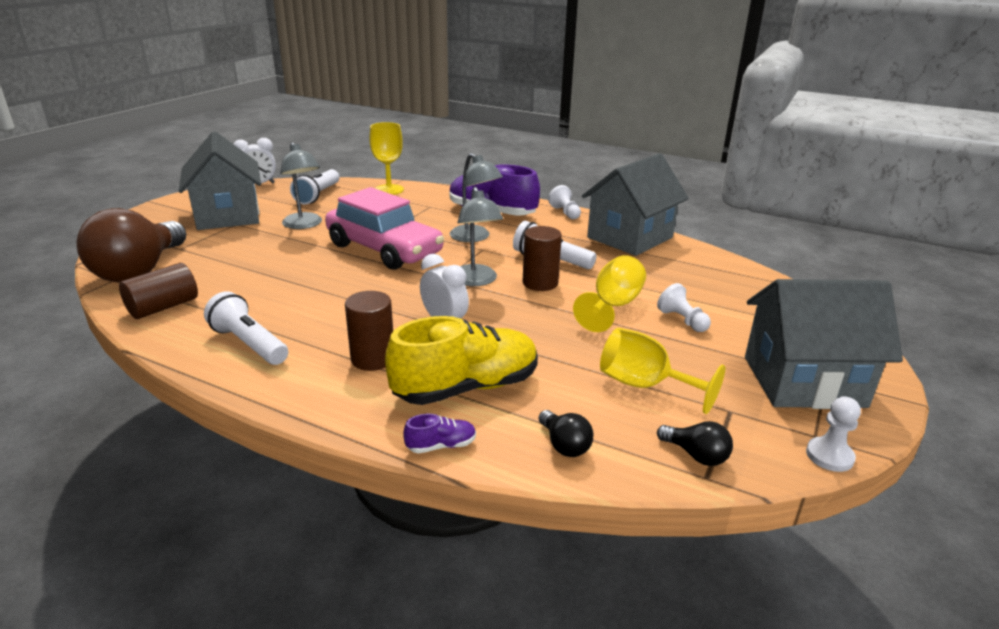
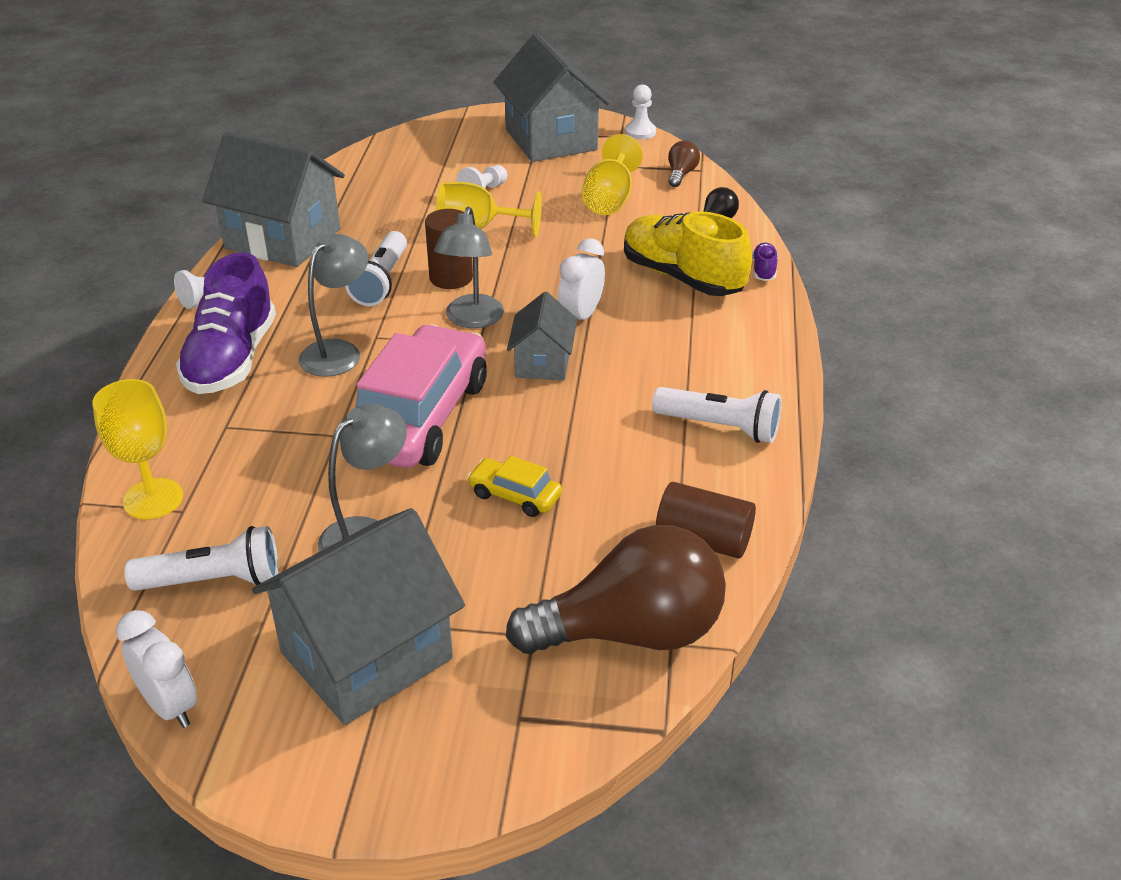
camera: 110 degrees left, 10 degrees up
white flashlight [204,291,288,365] -> white flashlight turned 90 degrees counterclockwise [652,387,782,443]
brown cylinder [345,291,393,371] -> none
purple shoe [403,414,476,453] -> purple shoe turned 45 degrees clockwise [752,242,778,281]
grey lamp [457,187,503,286] -> grey lamp turned 135 degrees clockwise [434,207,504,328]
black light bulb [657,421,733,466] -> brown light bulb [668,140,700,187]
none -> yellow car [467,456,562,517]
none -> grey house [507,292,577,381]

